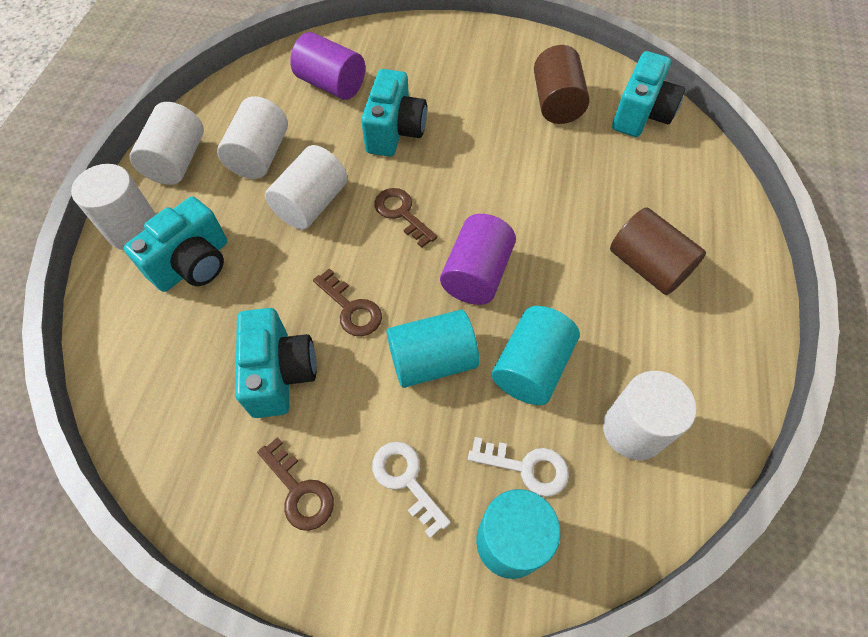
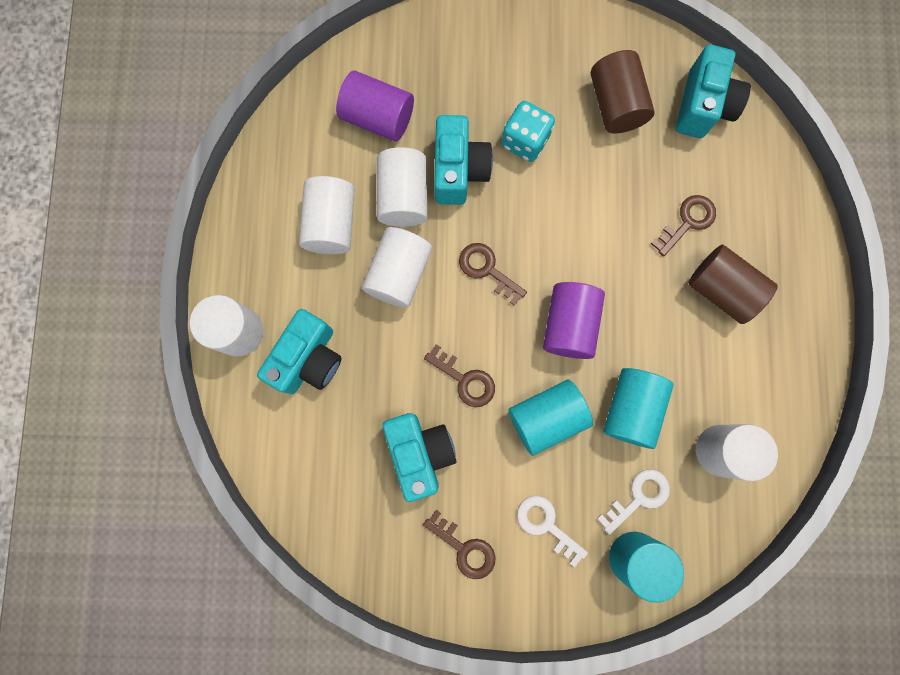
camera: 10 degrees left, 20 degrees up
white cylinder [130,102,204,185] -> white cylinder moved to [377,147,427,227]
white key [468,437,569,497] -> white key turned 45 degrees counterclockwise [597,469,670,535]
none -> turquoise dice [501,101,555,162]
none -> brown key [651,195,716,257]

